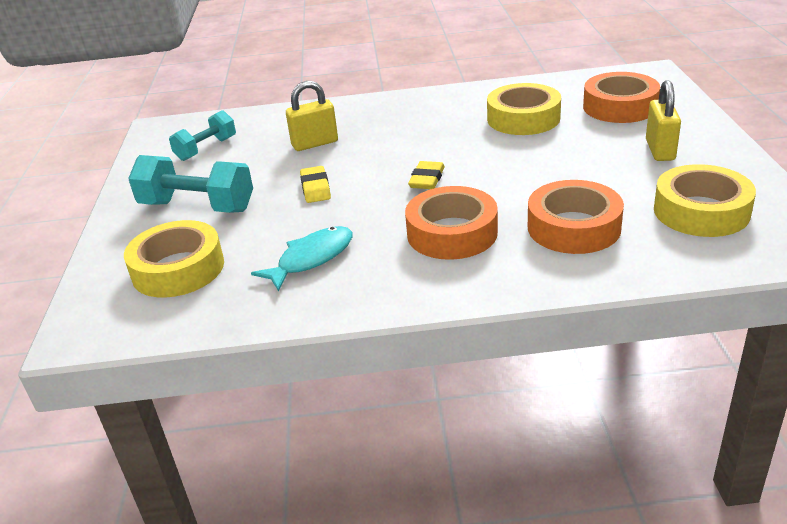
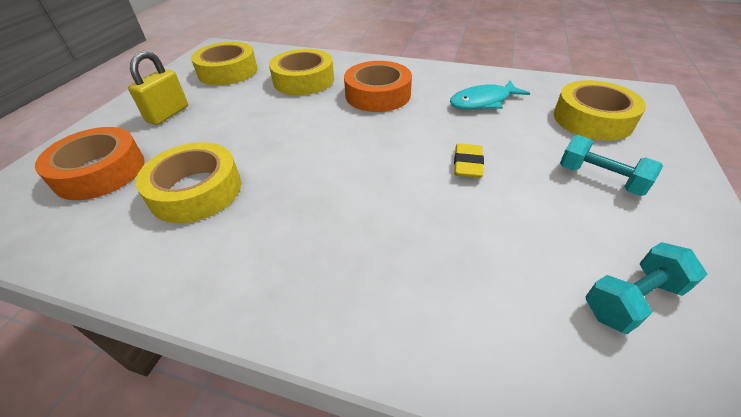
camera: 160 degrees left, 10 degrees up
turquoise dumbbell [128,155,253,213] -> turquoise dumbbell [560,135,663,196], size x0.64
yellow padlock [286,81,338,151] -> none
yellow eraser [408,161,445,189] -> none
orange tape [528,180,624,254] -> yellow tape [269,49,334,95]

